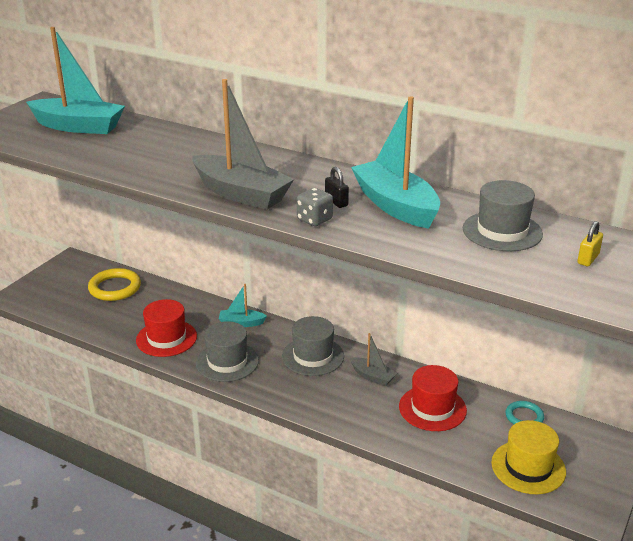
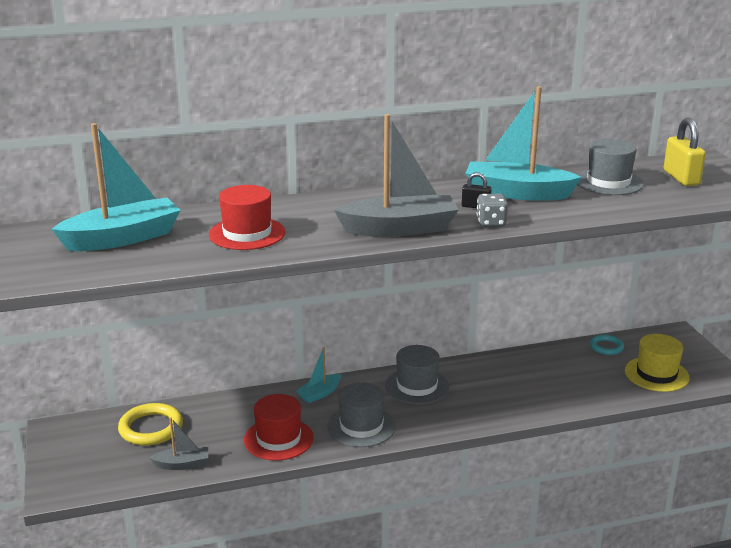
camera: 45 degrees left, 5 degrees down
grey boat [350,333,397,386] -> grey boat moved to [150,417,208,470]
red hat [399,365,467,431] -> red hat moved to [209,185,286,250]
yellow padlock [577,221,603,266] -> yellow padlock [664,118,706,186], size x1.81

